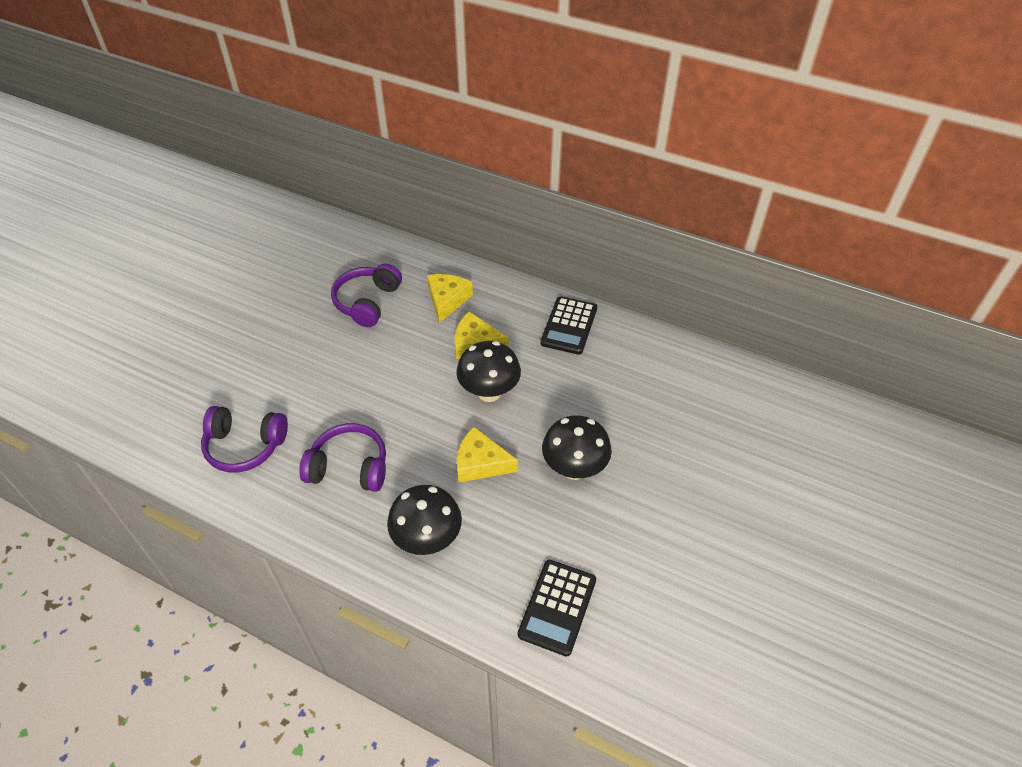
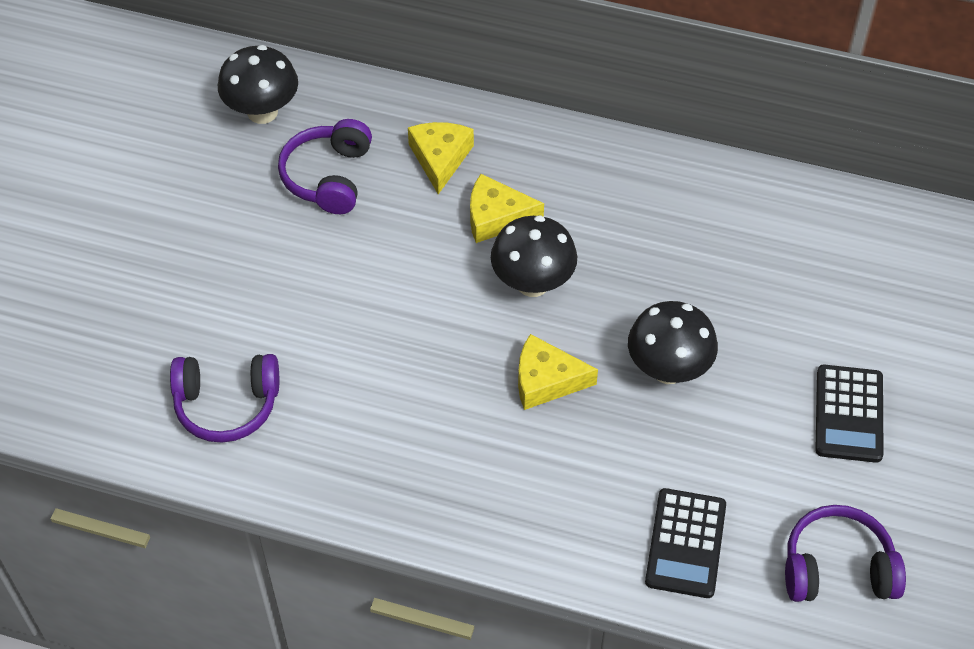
camera: 10 degrees left, 5 degrees up
purple headphones [299,423,386,492] -> purple headphones moved to [785,505,906,602]
black mushroom [387,485,462,555] -> black mushroom moved to [218,45,298,124]
black calculator [540,296,597,355] -> black calculator moved to [815,365,884,463]

